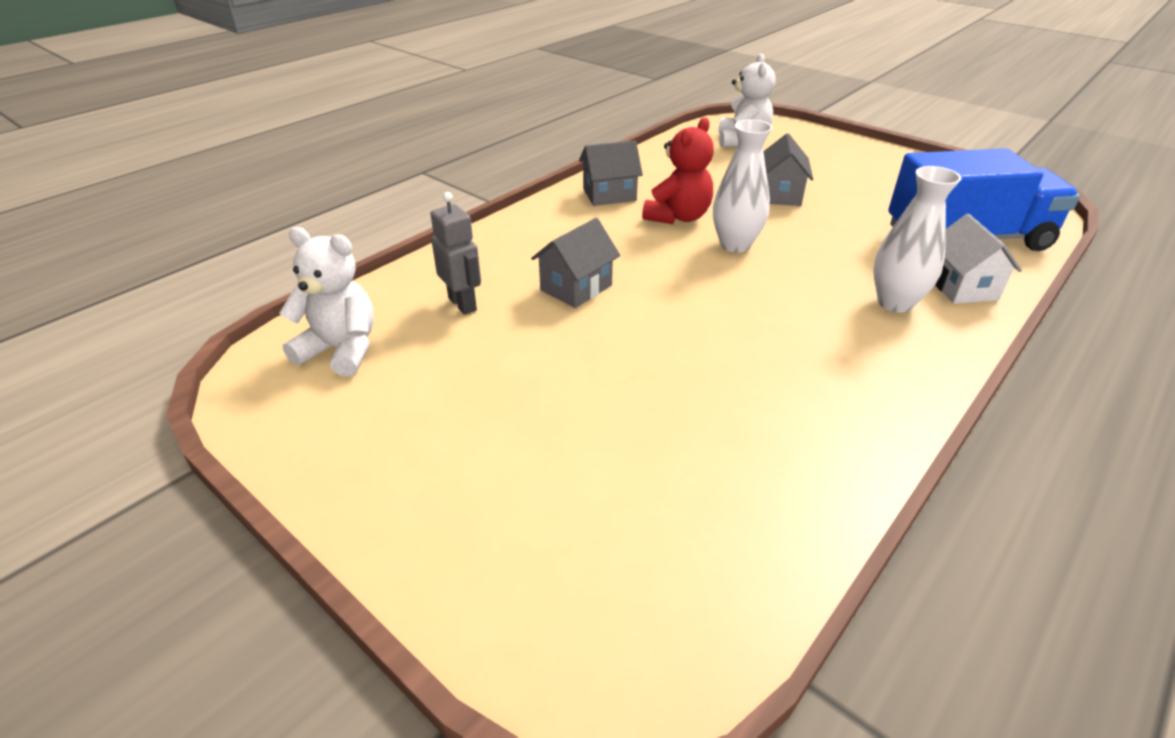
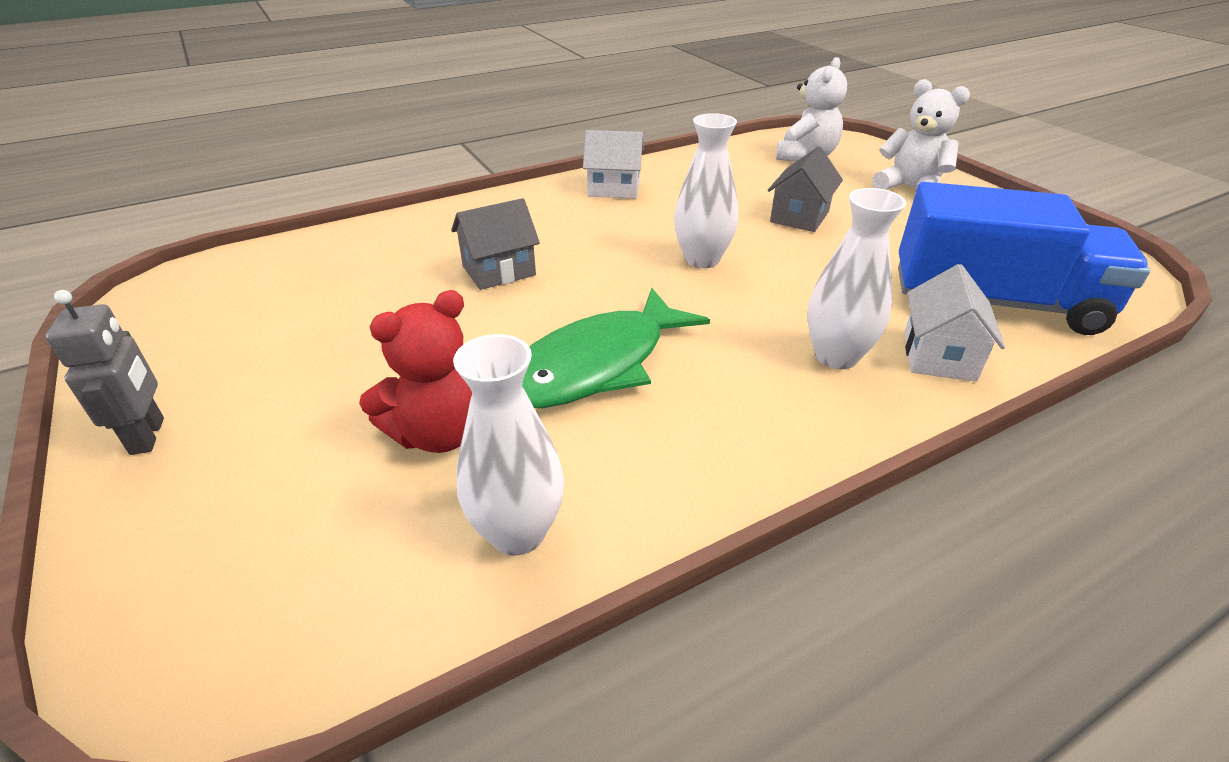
camera: 20 degrees right, 0 degrees up
white teddy bear [279,227,374,377] -> white teddy bear moved to [872,79,970,190]
grey robot [430,192,481,315] -> grey robot moved to [46,290,164,455]
grey house [579,140,643,206] -> white house [583,130,644,198]
red teddy bear [642,117,714,224] -> red teddy bear moved to [359,290,472,453]
none -> white vase [453,334,564,556]
none -> green fish [522,288,710,408]

